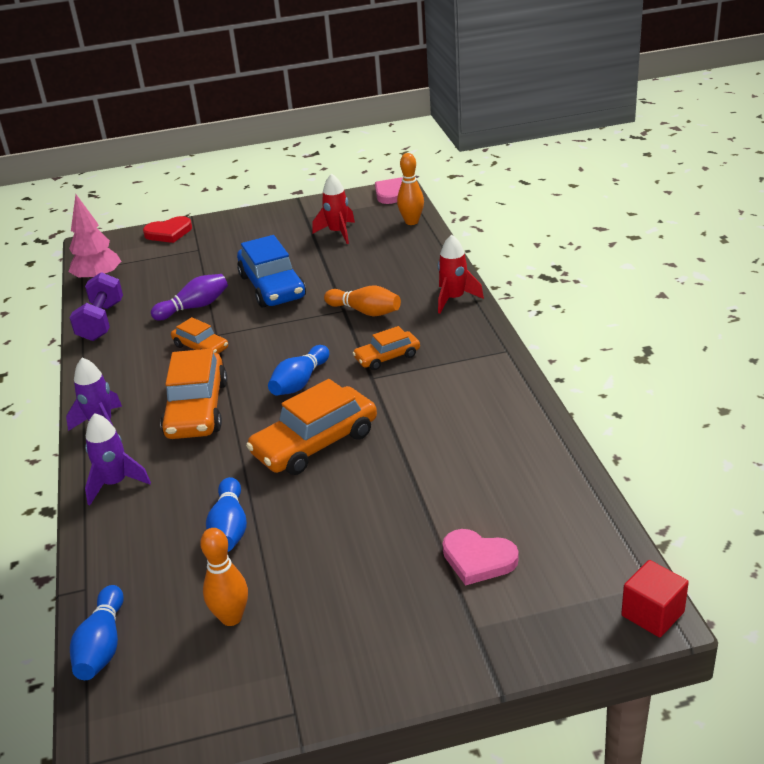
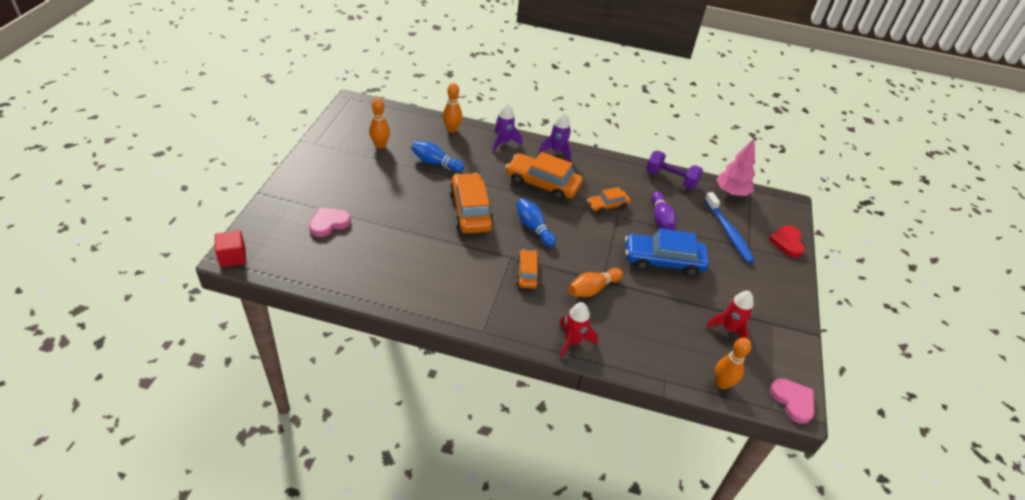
camera: 110 degrees right, 10 degrees up
blue bowling pin [70,585,124,680] -> none
none -> orange bowling pin [443,83,462,133]
none -> blue toothbrush [704,192,755,263]

